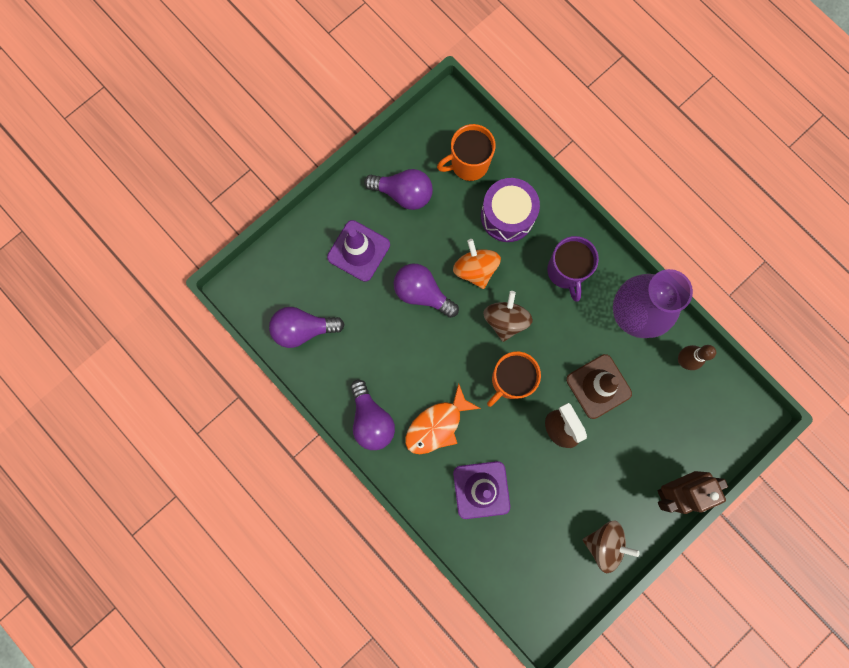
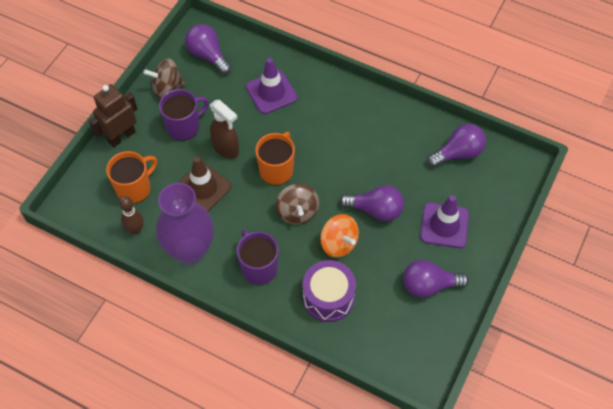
camera: 160 degrees right, 20 degrees down
purple light bulb [351,380,395,450] -> purple light bulb moved to [185,24,231,74]
orange fish [405,383,481,454] -> none
orange mug [437,124,496,181] -> orange mug moved to [106,151,157,204]
none -> purple mug [159,89,209,141]

